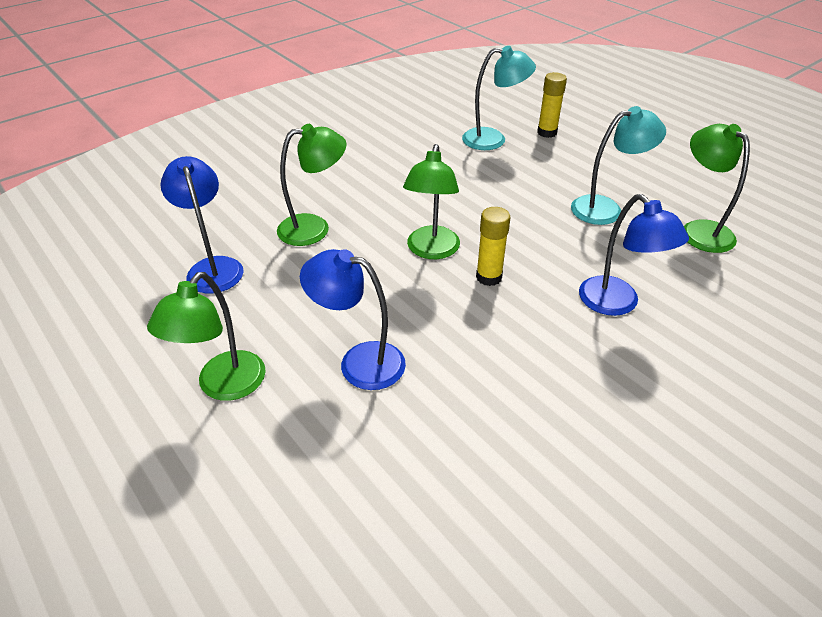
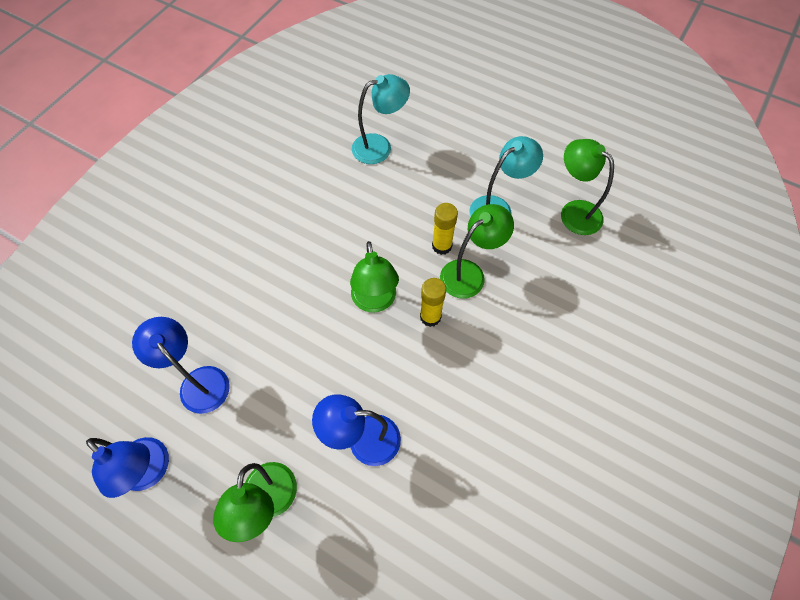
camera: 20 degrees left, 20 degrees up
green lamp [277,124,346,246] -> green lamp moved to [440,204,514,299]
yellow glue stick [537,72,567,138] -> yellow glue stick moved to [432,203,458,255]
blue lamp [579,194,689,316] -> blue lamp moved to [86,437,169,498]

